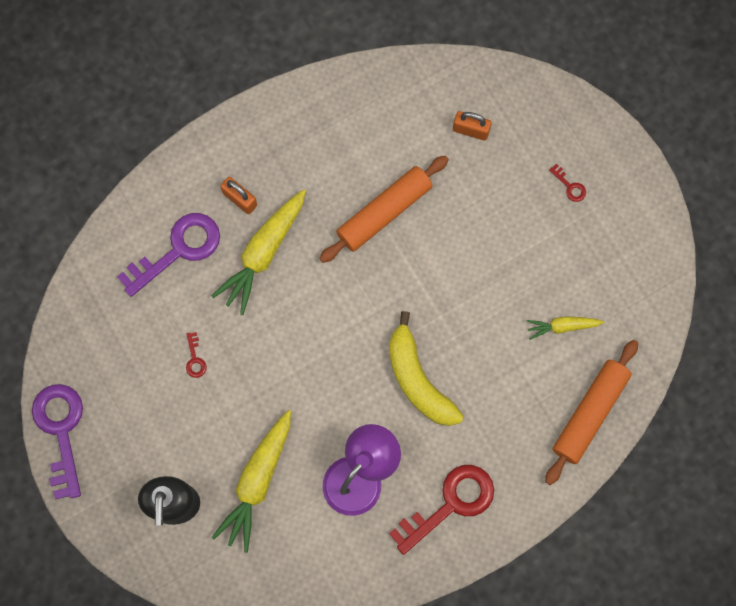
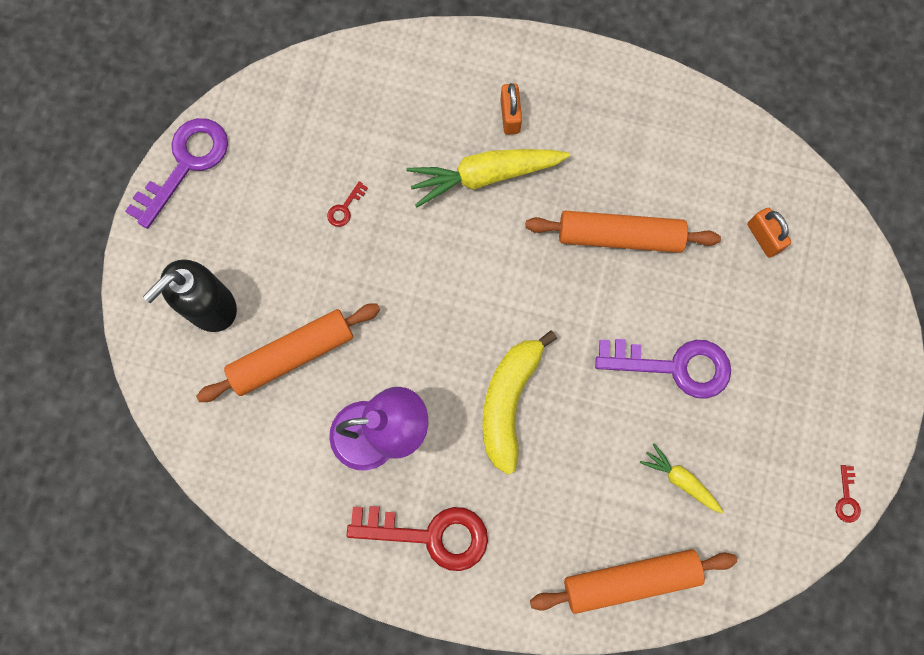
camera: 45 degrees right, 0 degrees up
purple key [117,213,220,297] -> purple key moved to [595,339,731,399]
yellow carrot [212,410,291,553] -> orange rolling pin [196,303,380,402]
red key [549,164,586,202] -> red key moved to [836,465,861,523]

